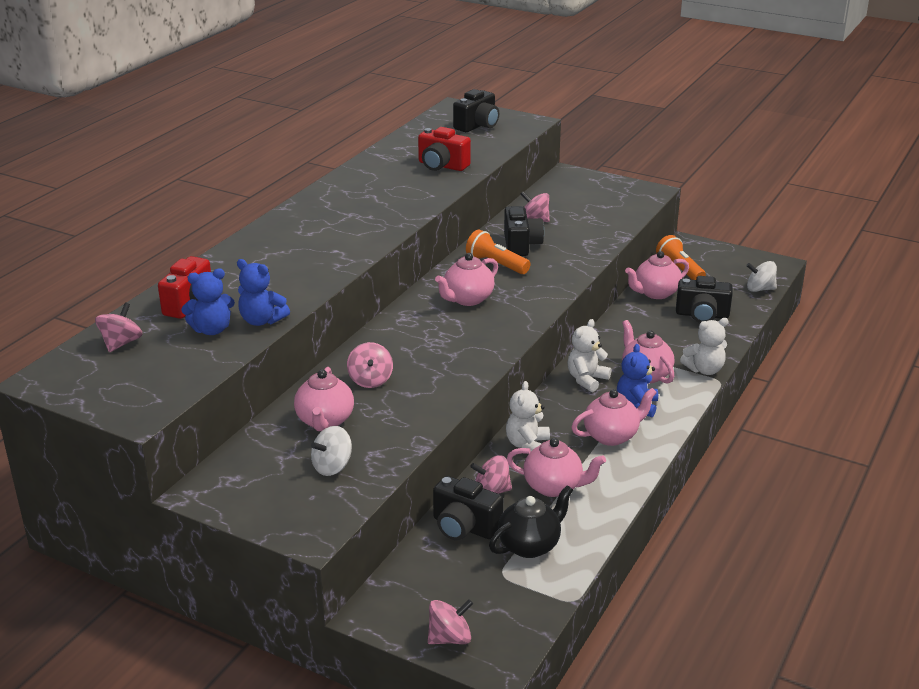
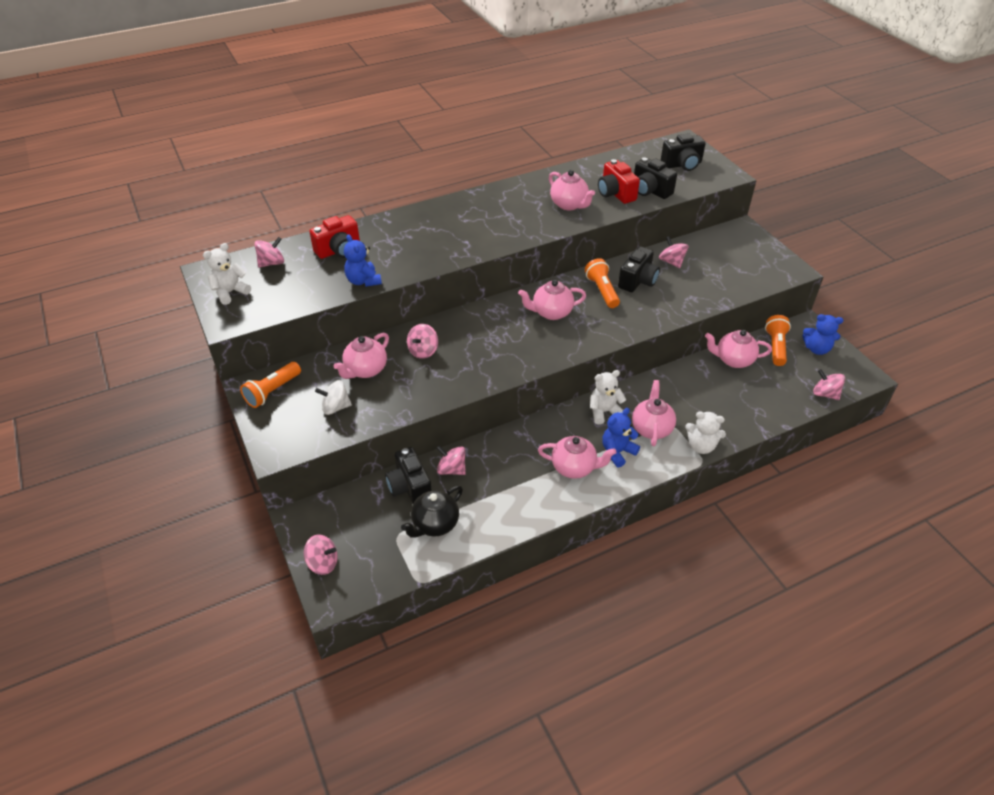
camera: 35 degrees right, 15 degrees up
blue teddy bear [181,269,235,335] -> blue teddy bear moved to [802,314,843,355]
black teapot [489,485,573,558] -> black teapot turned 135 degrees clockwise [401,485,463,538]
white teddy bear [506,381,550,452] -> white teddy bear moved to [203,243,251,305]
pink teapot [507,438,606,497] -> pink teapot moved to [549,170,595,211]
black camera [676,276,733,323] -> black camera moved to [634,157,677,199]
white spinning top [746,261,777,292] -> pink spinning top [813,369,845,400]
none -> orange flashlight [240,362,301,408]

